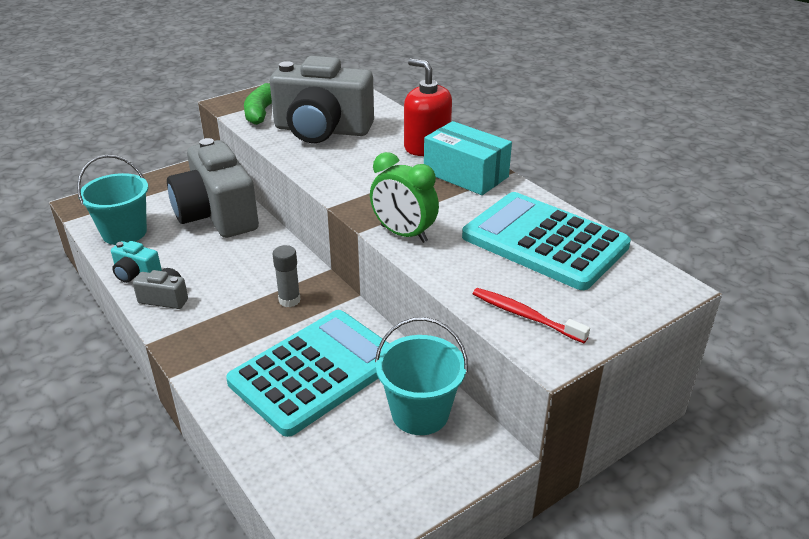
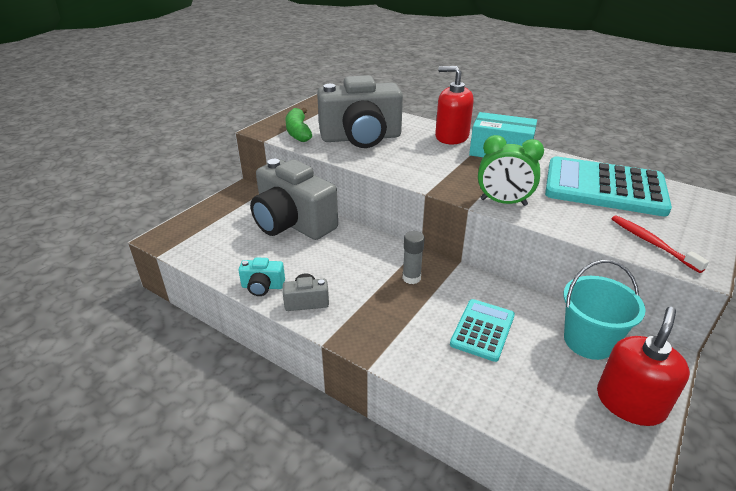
camera: 20 degrees left, 0 degrees up
turquoise bucket [77,155,148,245] -> none
turquoise calculator [226,310,389,437] -> turquoise calculator [450,299,515,362], size x0.55
red toothbrush [473,288,590,343] -> red toothbrush turned 45 degrees clockwise [611,215,709,273]
none -> red soap dispenser [597,307,690,426]

